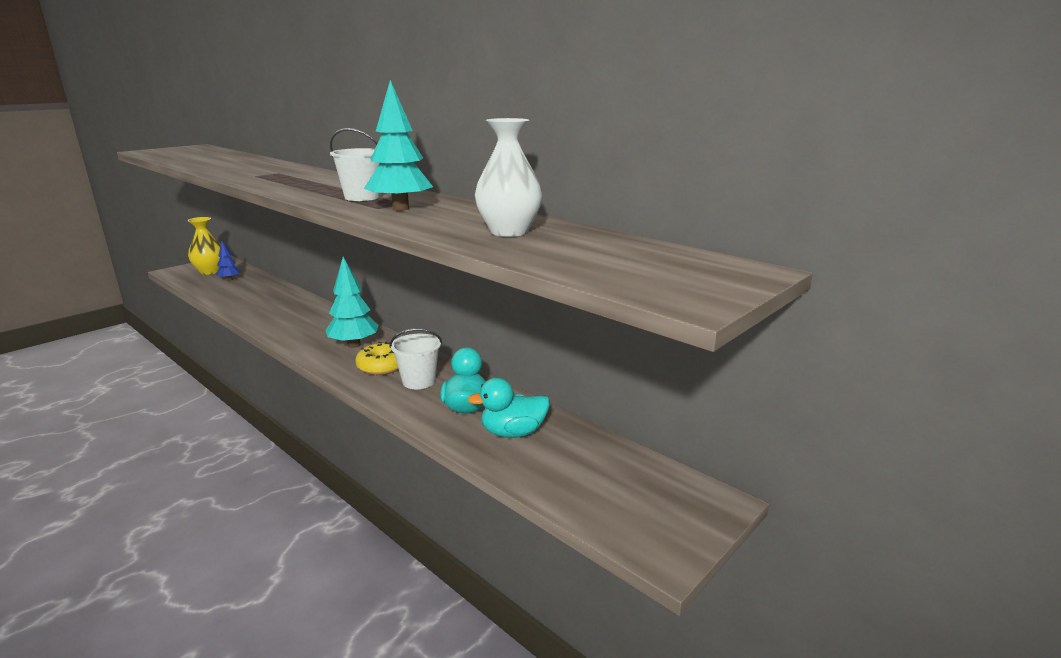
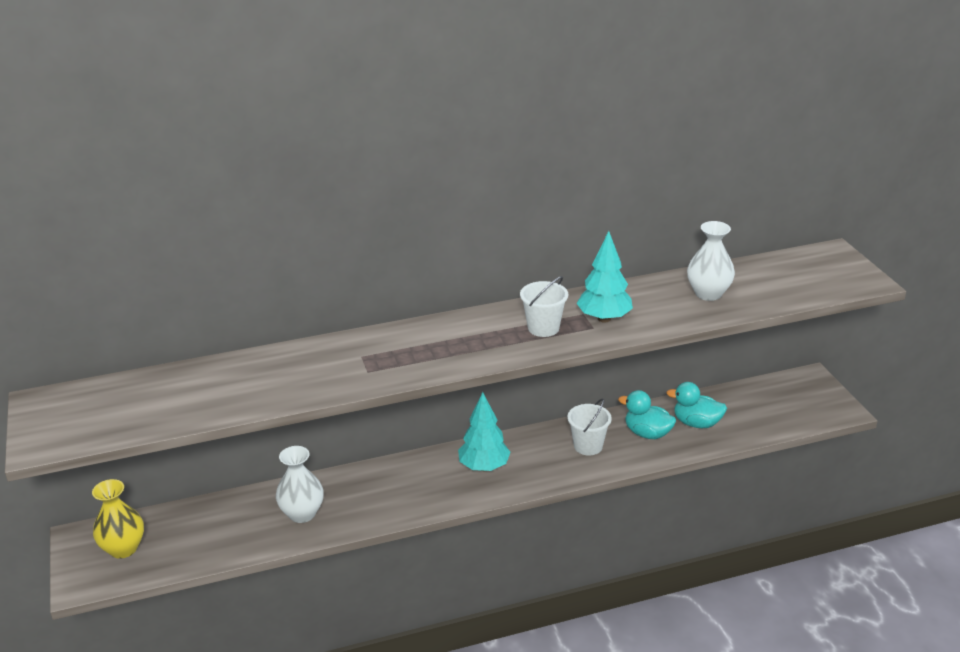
camera: 60 degrees left, 10 degrees up
blue tree [216,241,241,281] -> none
yellow donut [355,341,399,375] -> none
turquoise duck [467,378,550,438] -> turquoise duck turned 90 degrees clockwise [666,382,727,428]
none -> white vase [276,446,324,523]

